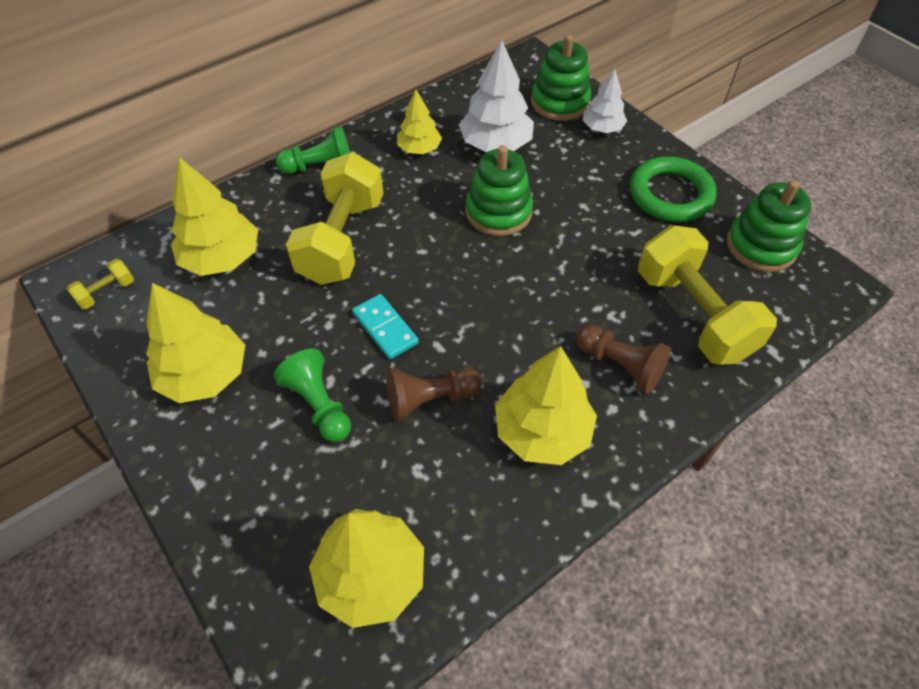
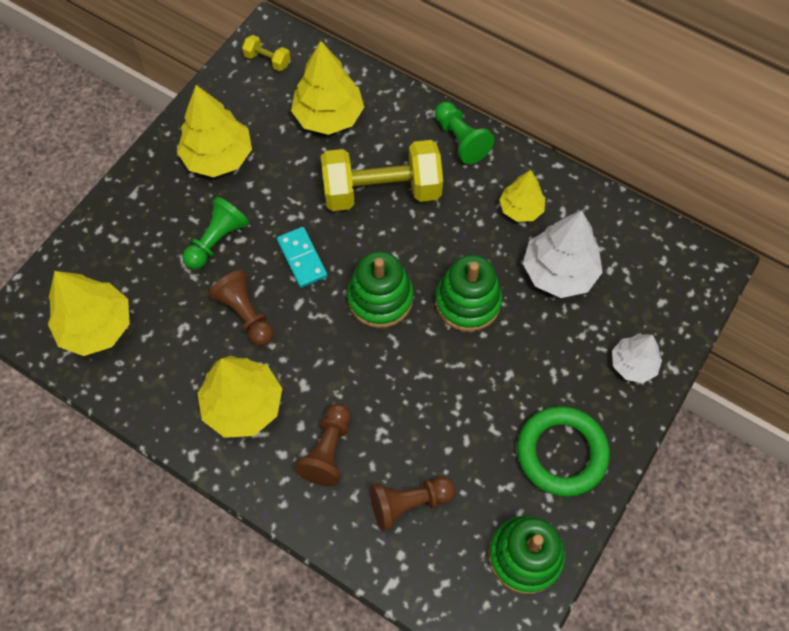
camera: 70 degrees right, 10 degrees up
turquoise domino [352,294,419,360] -> turquoise domino turned 60 degrees counterclockwise [277,227,328,288]
green stacking toy [531,35,591,121] -> green stacking toy moved to [347,251,413,328]
yellow dumbbell [638,225,777,365] -> brown pawn [370,476,456,531]

